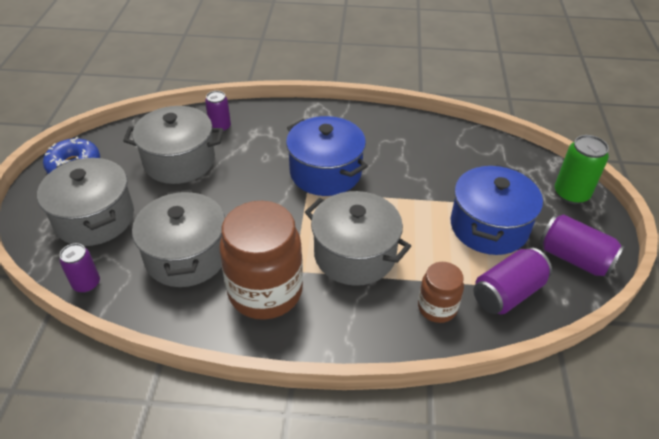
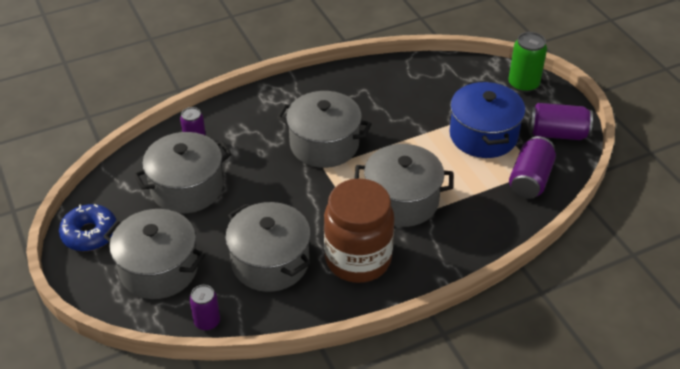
camera: 30 degrees left, 0 degrees up
blue pot [286,116,368,196] -> grey pot [277,91,371,168]
brown jar [418,262,464,323] -> none

